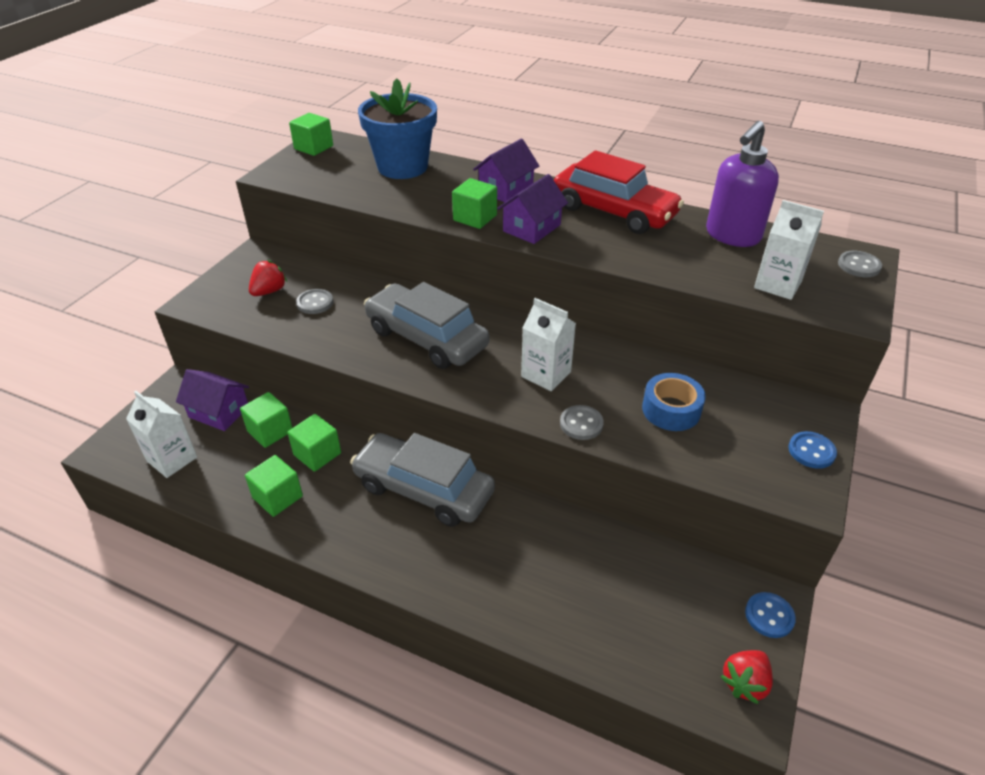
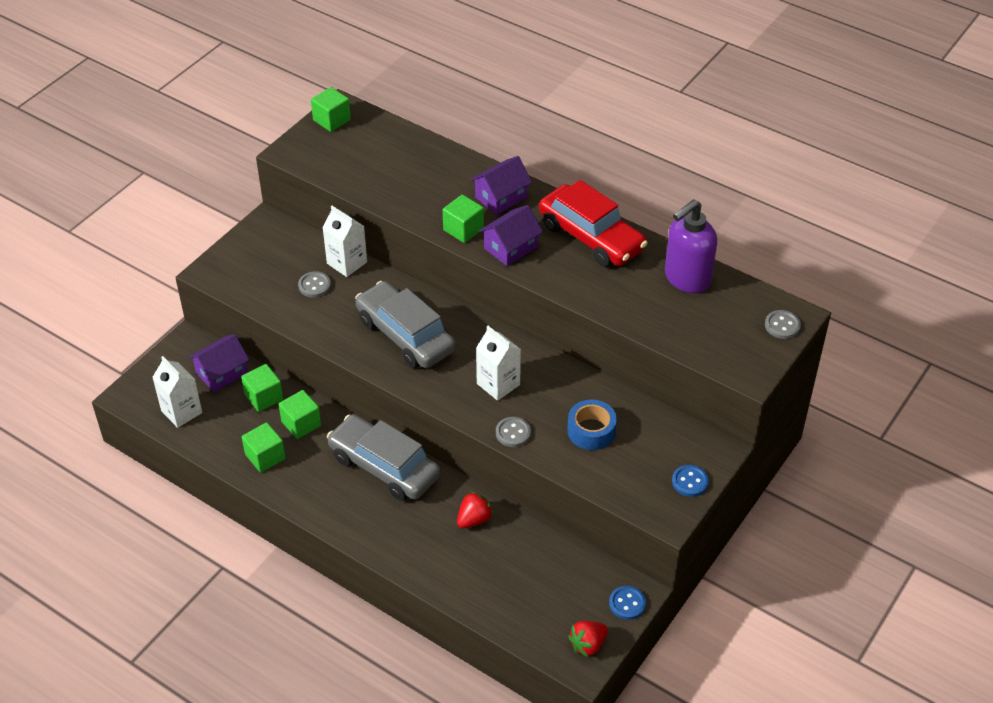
camera: 10 degrees right, 5 degrees up
purple house [176,369,249,431] -> purple house turned 75 degrees counterclockwise [188,334,249,392]
red strawberry [249,260,287,296] -> red strawberry moved to [457,491,494,528]
blue flower pot [358,79,437,179] -> none
white carton [754,200,824,300] -> white carton moved to [322,206,367,277]

